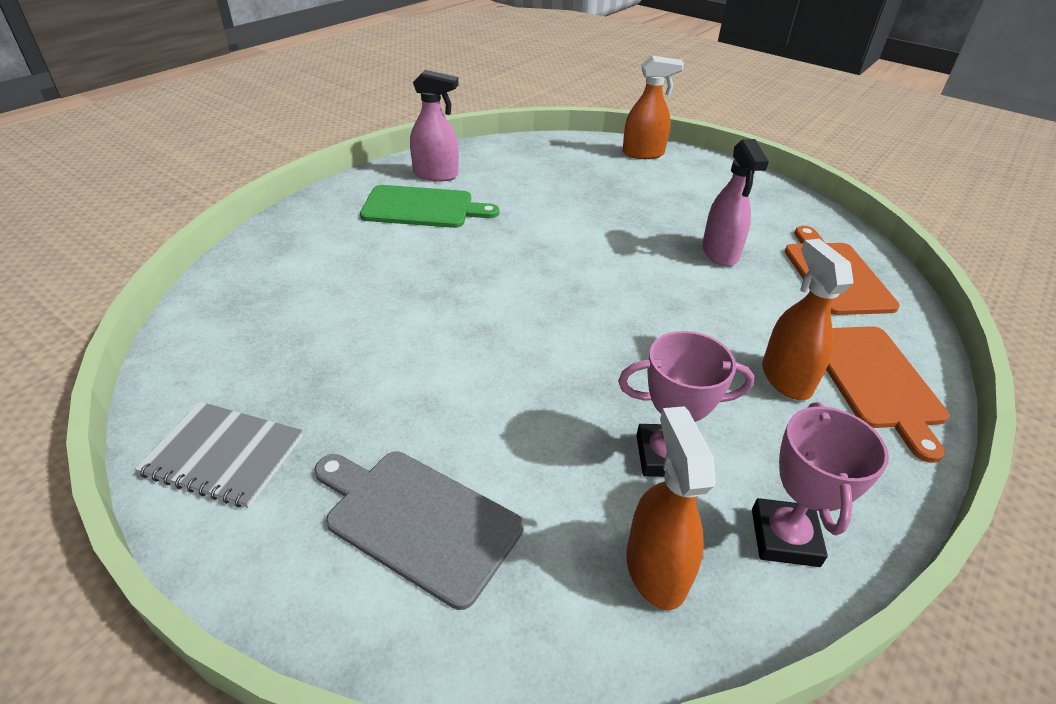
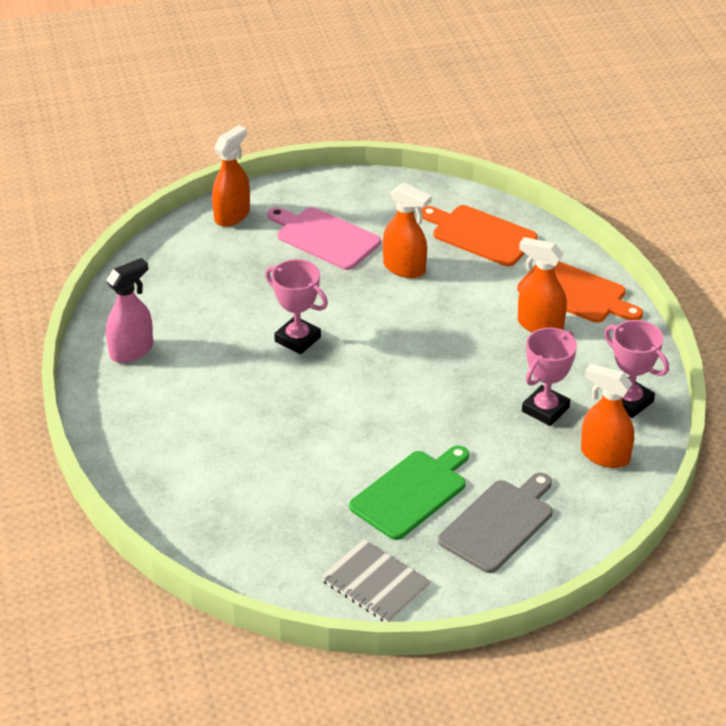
camera: 50 degrees left, 0 degrees up
grey notebook [135,401,303,508] -> grey notebook turned 75 degrees clockwise [321,539,431,622]
grey cutting board [314,452,524,610] -> grey cutting board turned 150 degrees clockwise [438,473,553,573]
green cutting board [360,185,499,228] -> green cutting board moved to [349,446,469,540]
pink spray bottle [702,139,769,266] -> orange spray bottle [383,183,432,278]
none -> pink trophy [265,259,328,354]
none -> pink cutting board [268,207,381,270]

